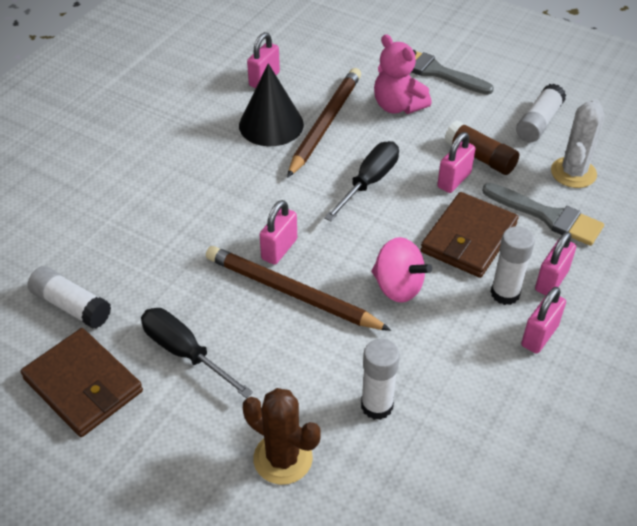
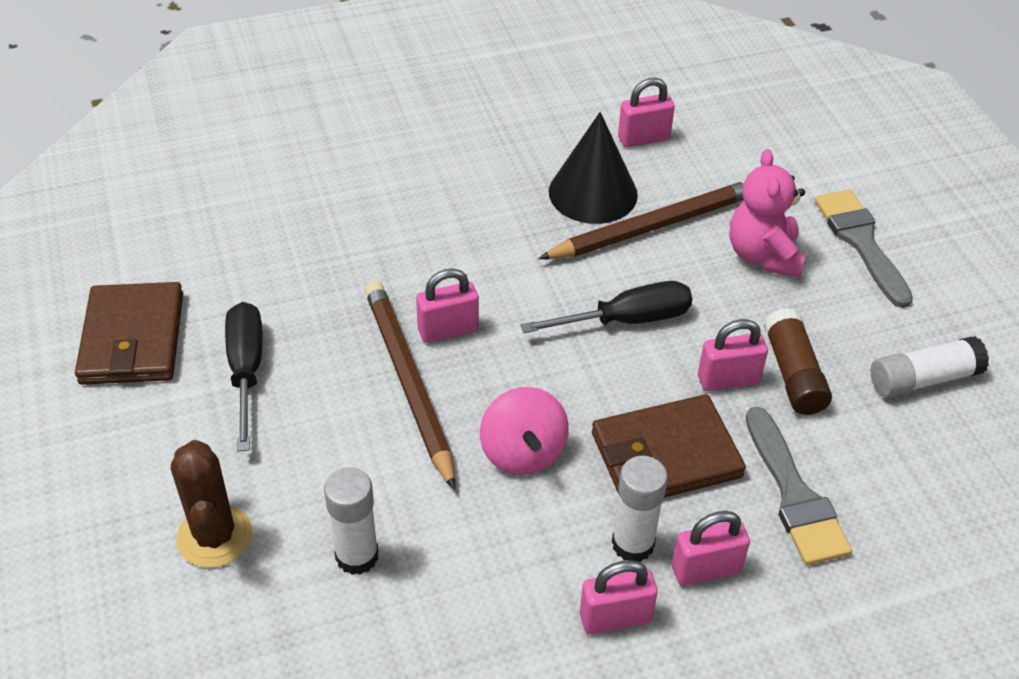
camera: 40 degrees right, 0 degrees up
white glue stick [28,266,111,329] -> none
white cactus [551,99,604,188] -> none

